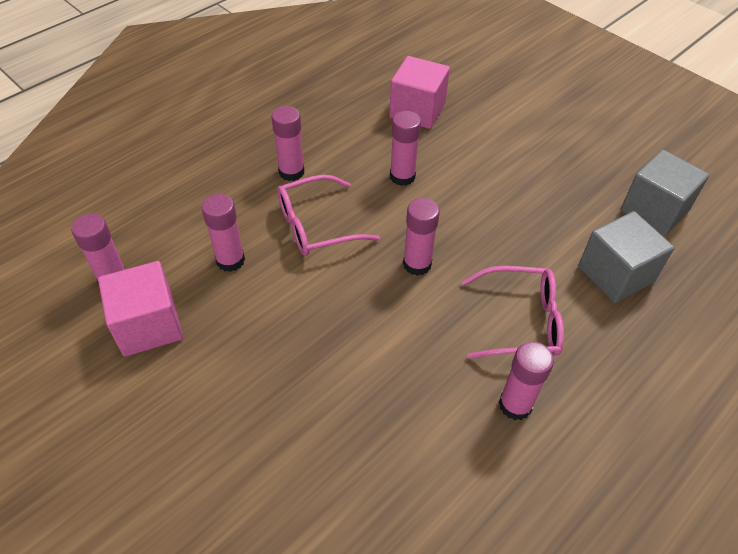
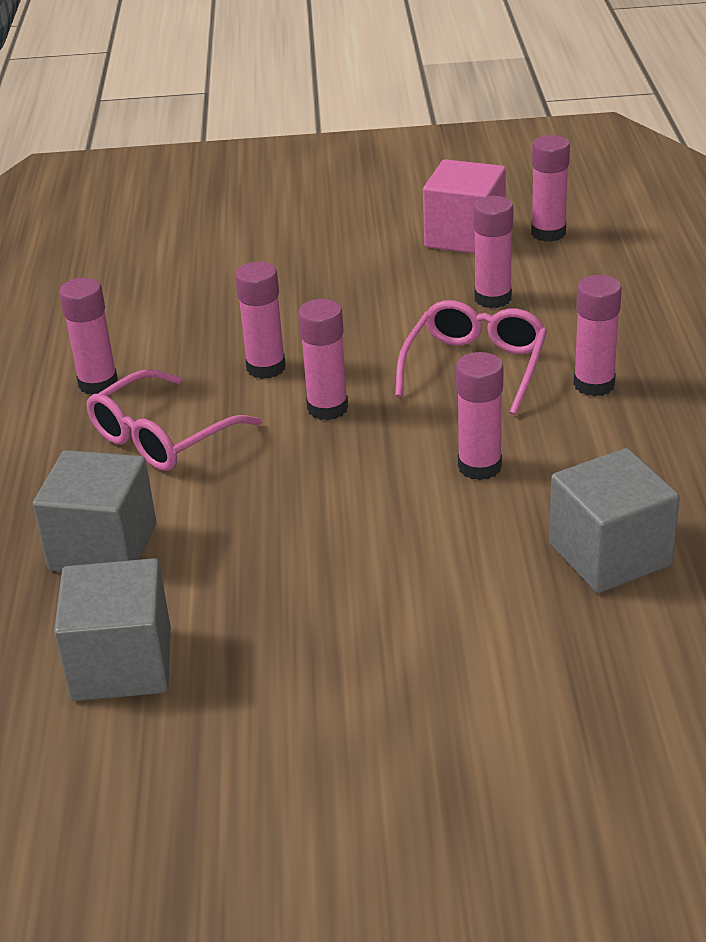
camera: 135 degrees right, 15 degrees down
pink cube [389,56,450,129] -> grey cube [549,448,680,593]
none -> pink glue stick [235,262,286,379]

